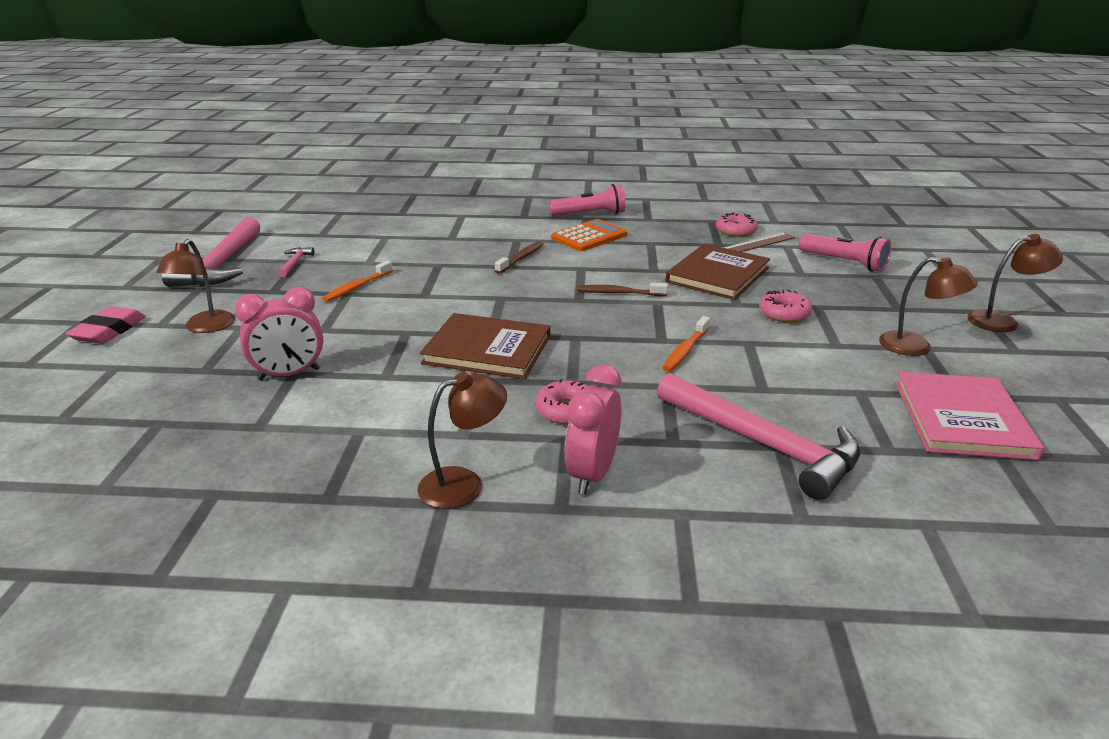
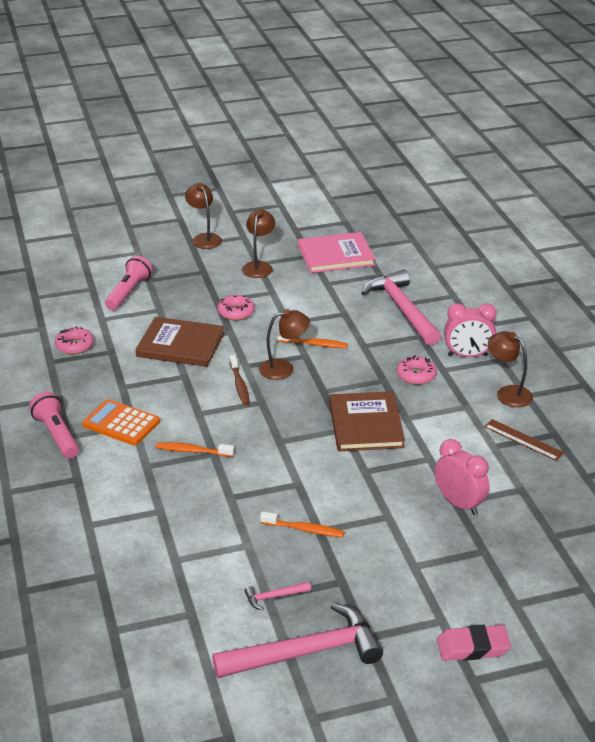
camera: 110 degrees left, 5 degrees up
brown lamp [156,239,235,333] -> brown lamp moved to [259,309,310,380]
brown toothbrush [495,241,544,274] -> orange toothbrush [156,442,234,457]
pink hammer [657,373,860,500] -> pink hammer turned 45 degrees counterclockwise [361,270,441,345]
brown ruler [724,232,795,252] -> brown ruler moved to [484,419,564,461]

